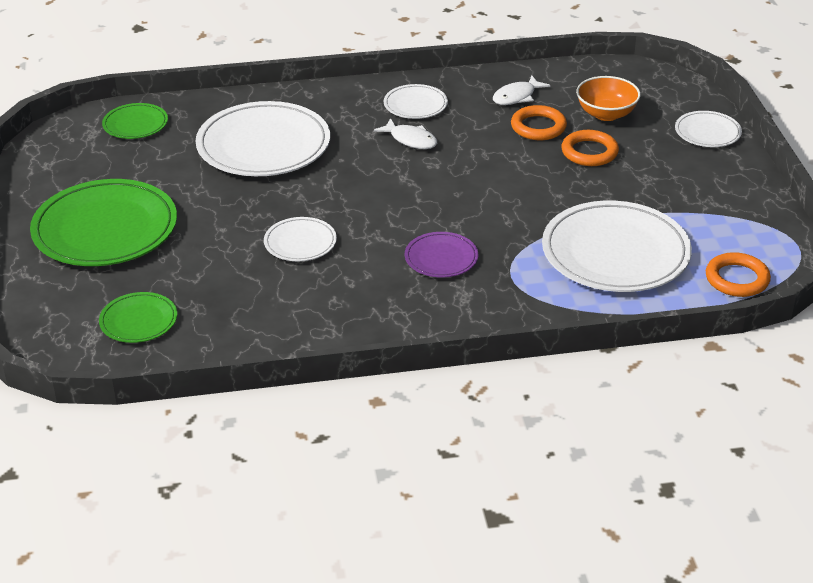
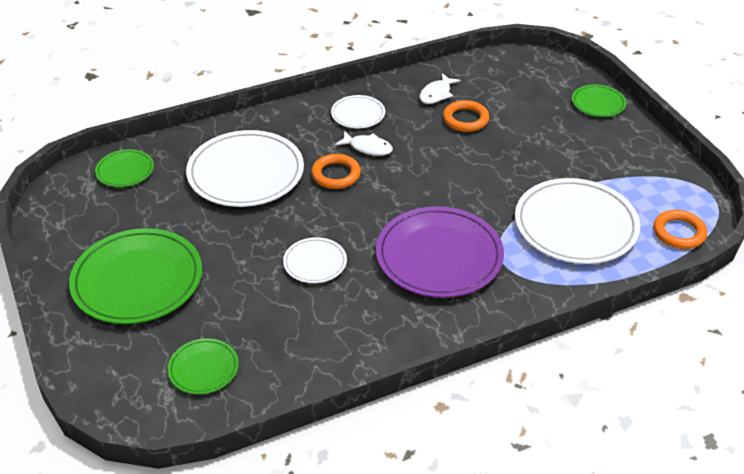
camera: 15 degrees left, 5 degrees up
purple plate [405,232,478,278] -> purple plate [376,206,504,298], size x2.01
orange ring [561,130,619,166] -> orange ring moved to [311,154,361,189]
orange bowl [576,76,641,121] -> none
white plate [675,111,742,147] -> green plate [572,84,626,117]

